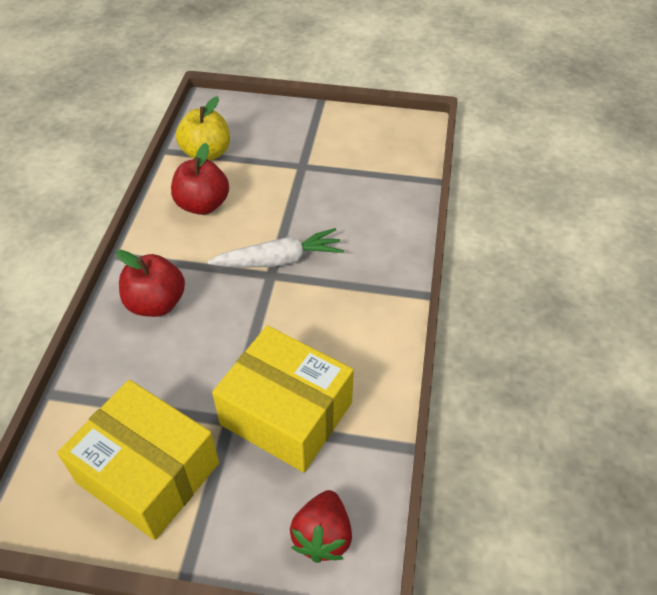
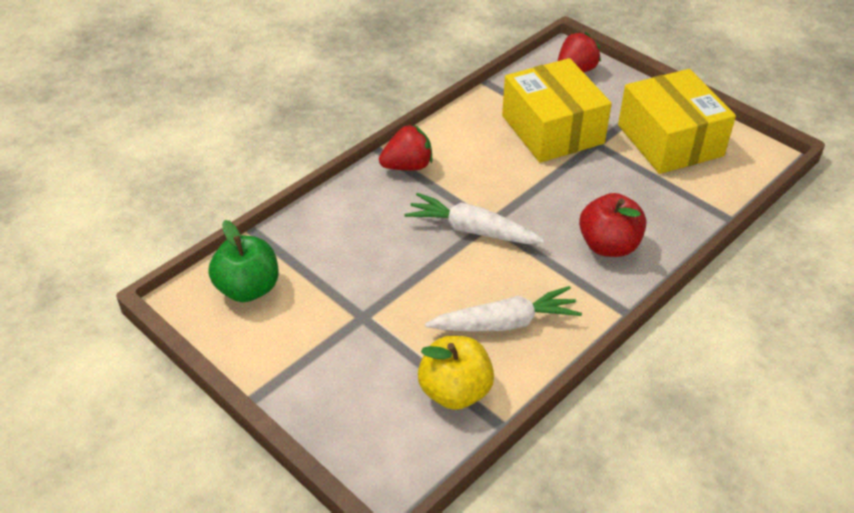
camera: 145 degrees left, 5 degrees down
red apple [171,143,229,215] -> white carrot [425,286,582,331]
none -> green apple [209,220,278,302]
none -> red strawberry [379,124,432,170]

